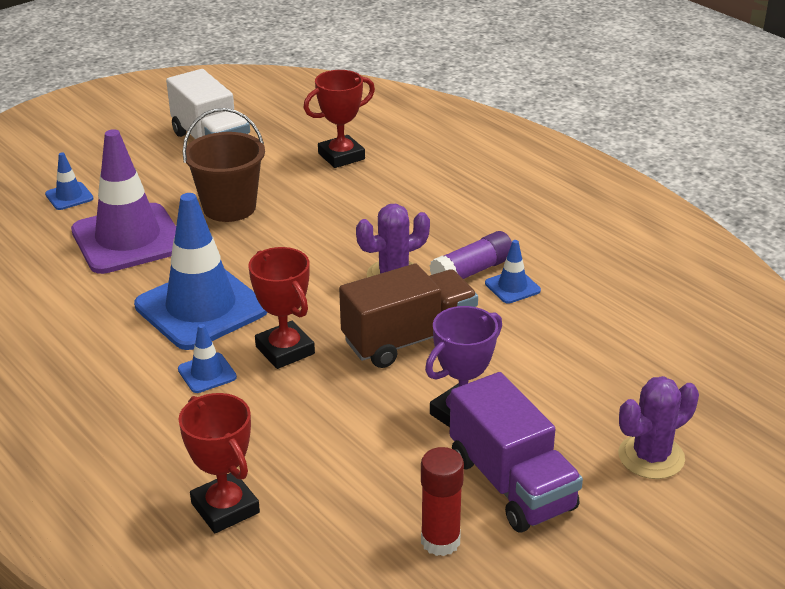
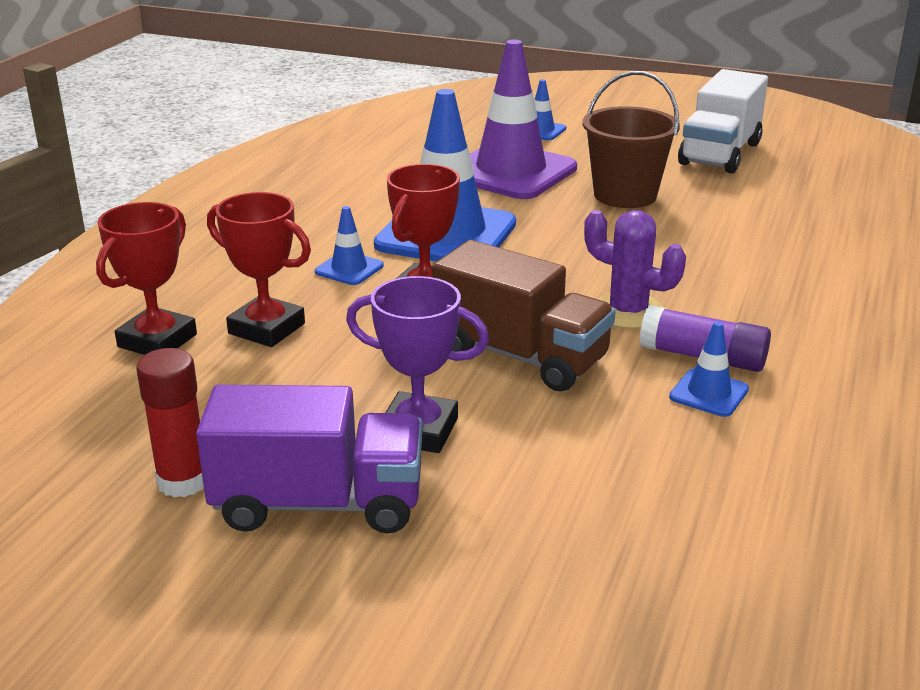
camera: 60 degrees right, 5 degrees down
red trophy [303,70,375,168] -> red trophy moved to [207,192,311,347]
purple truck [450,372,583,533] -> purple truck turned 120 degrees counterclockwise [196,384,422,533]
purple cactus [618,376,699,479] -> none

